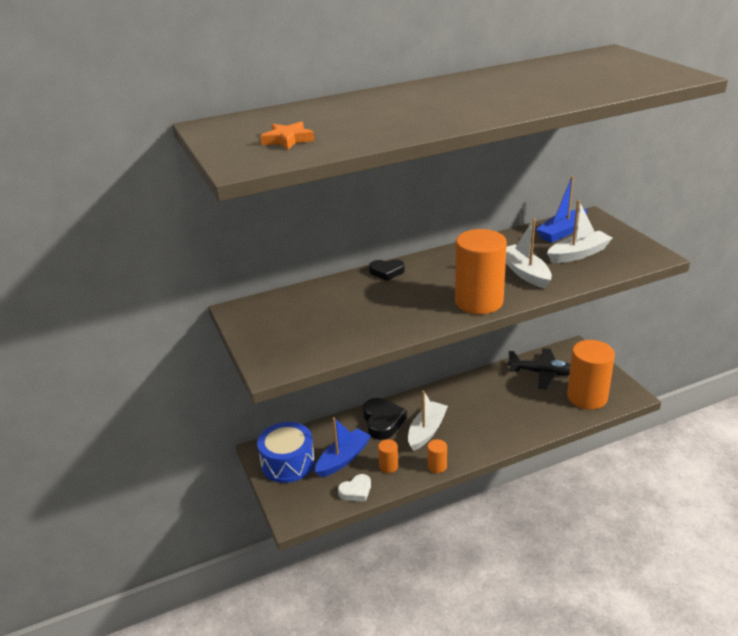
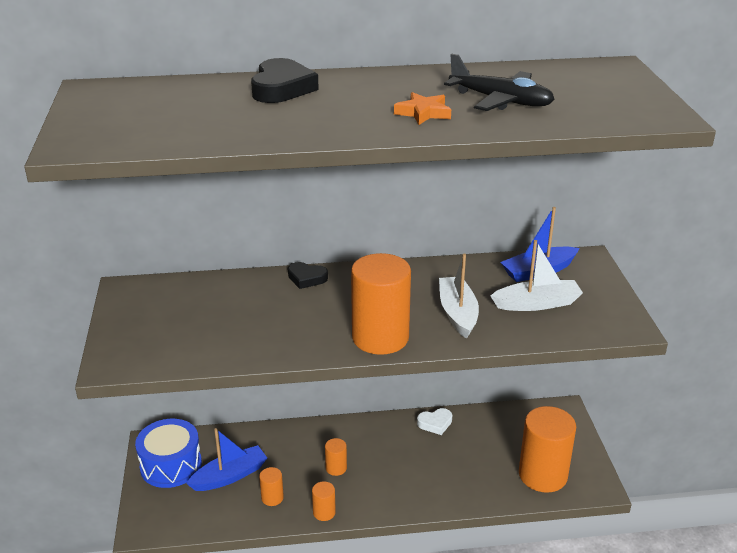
camera: 15 degrees right, 0 degrees up
orange star [260,122,314,150] -> orange star moved to [394,92,451,125]
white heart [338,474,371,502] -> white heart moved to [417,408,452,435]
black heart [363,398,407,440] -> black heart moved to [251,58,319,103]
white boat [408,390,448,451] -> orange cylinder [325,438,347,476]
black plane [508,348,571,389] -> black plane moved to [444,54,554,111]

